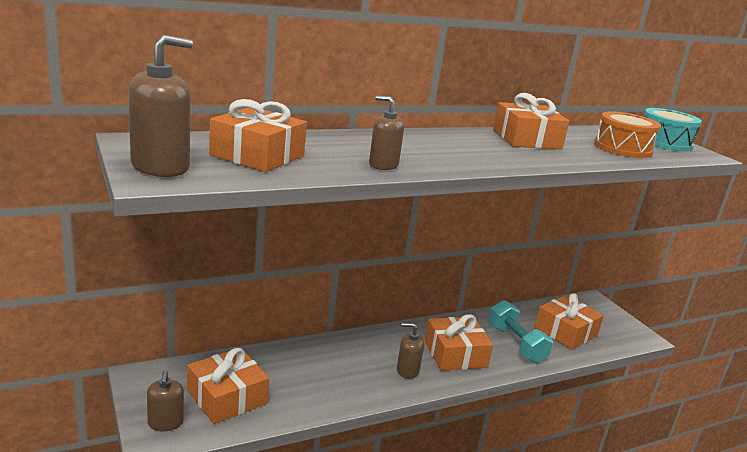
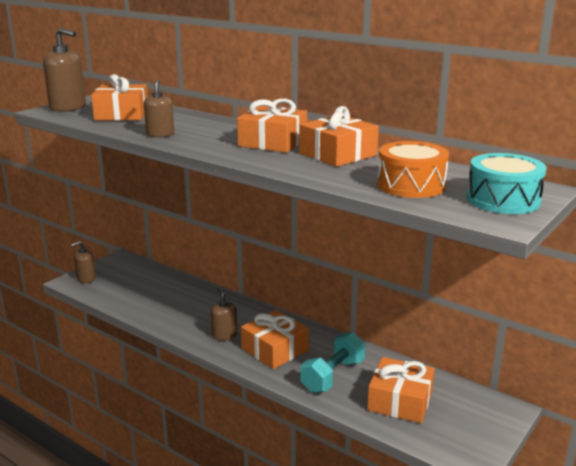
camera: 65 degrees right, 0 degrees up
orange gift [187,348,269,424] -> orange gift moved to [237,99,307,153]

